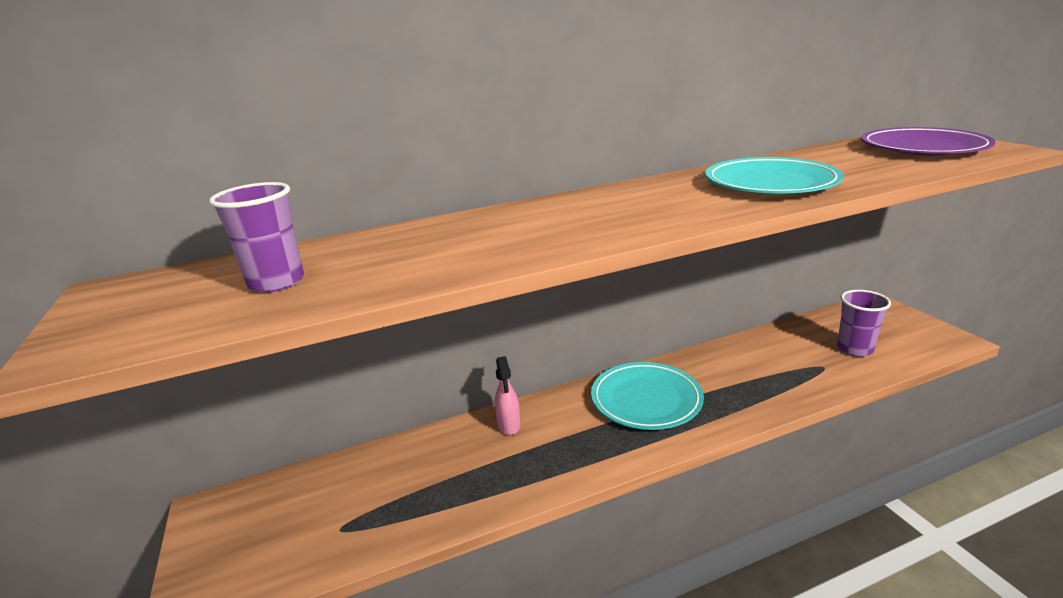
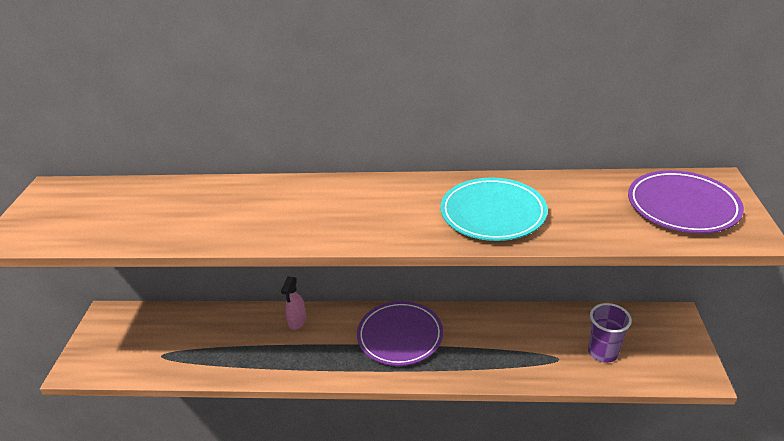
camera: 25 degrees right, 10 degrees up
purple cup [209,182,304,293] -> none
turquoise plate [591,362,704,430] -> purple plate [357,301,443,366]

